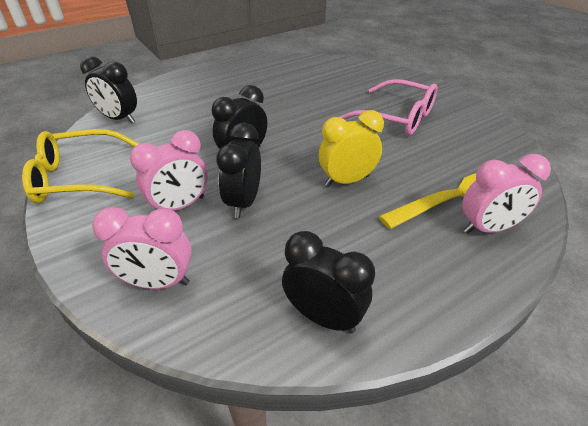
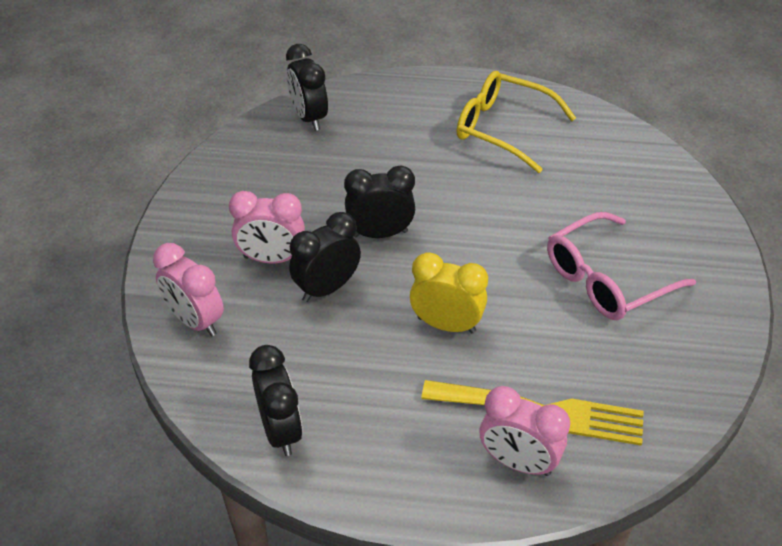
camera: 40 degrees right, 5 degrees up
yellow glasses [22,129,139,203] -> yellow glasses moved to [457,71,576,173]
pink glasses [340,79,438,136] -> pink glasses turned 75 degrees clockwise [547,212,696,320]

